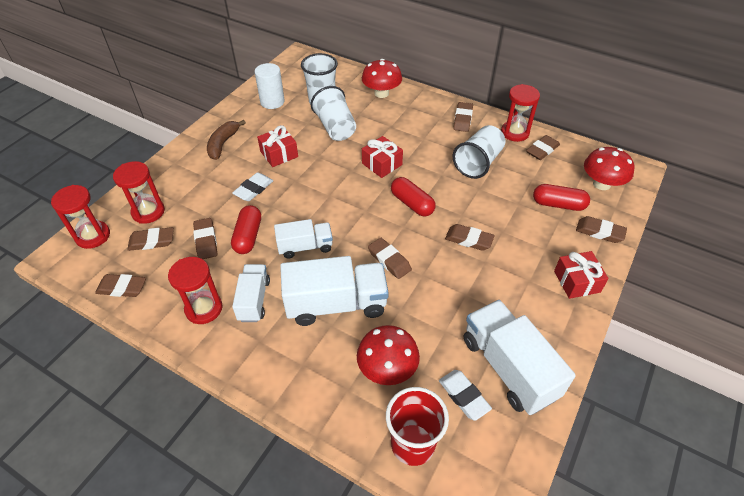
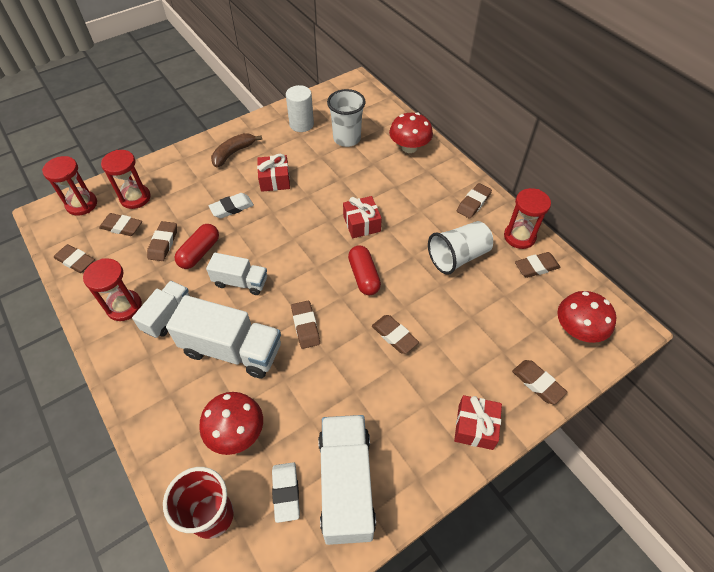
camera: 25 degrees right, 5 degrees up
white cup [311,86,356,141] -> none
red capsule [533,184,590,211] -> none

